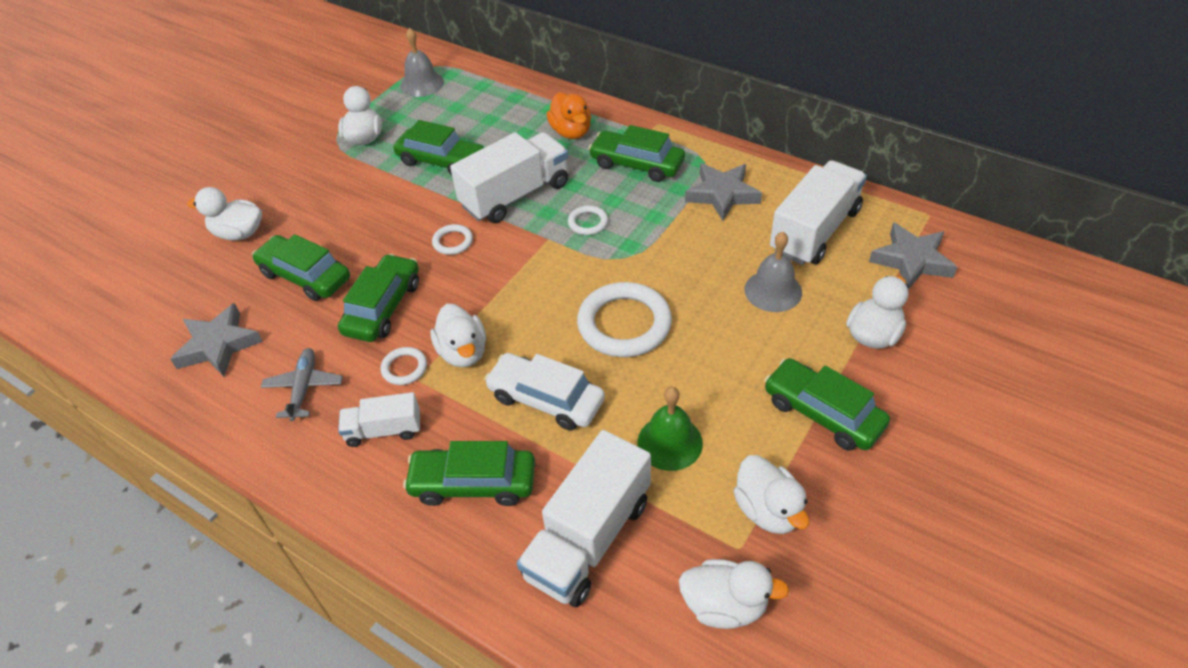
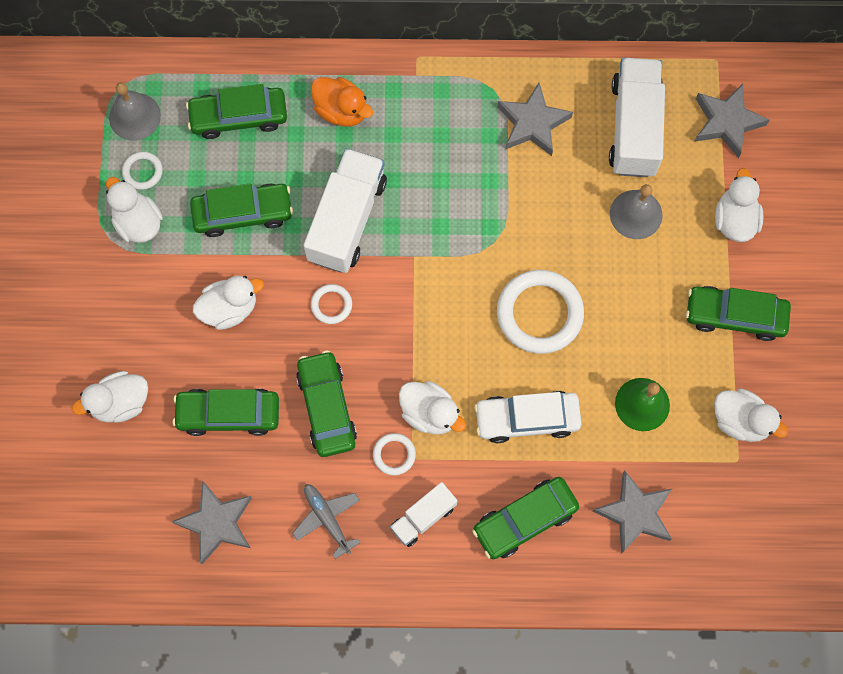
camera: 35 degrees left, 25 degrees up
white truck [517,430,651,607] -> grey star [593,471,673,554]
white ring [568,205,608,235] -> white ring moved to [122,152,163,190]
green car [588,125,685,182] -> green car moved to [186,84,287,139]
white duck [679,559,789,629] -> white duck moved to [193,276,264,330]

